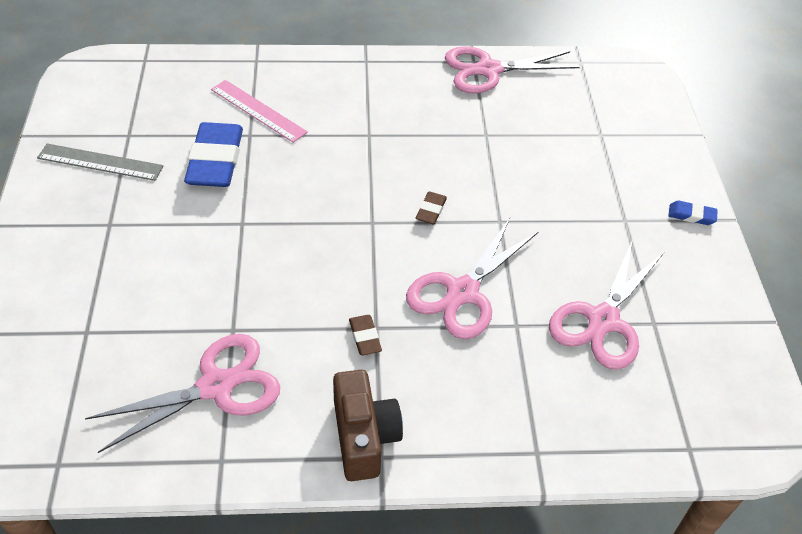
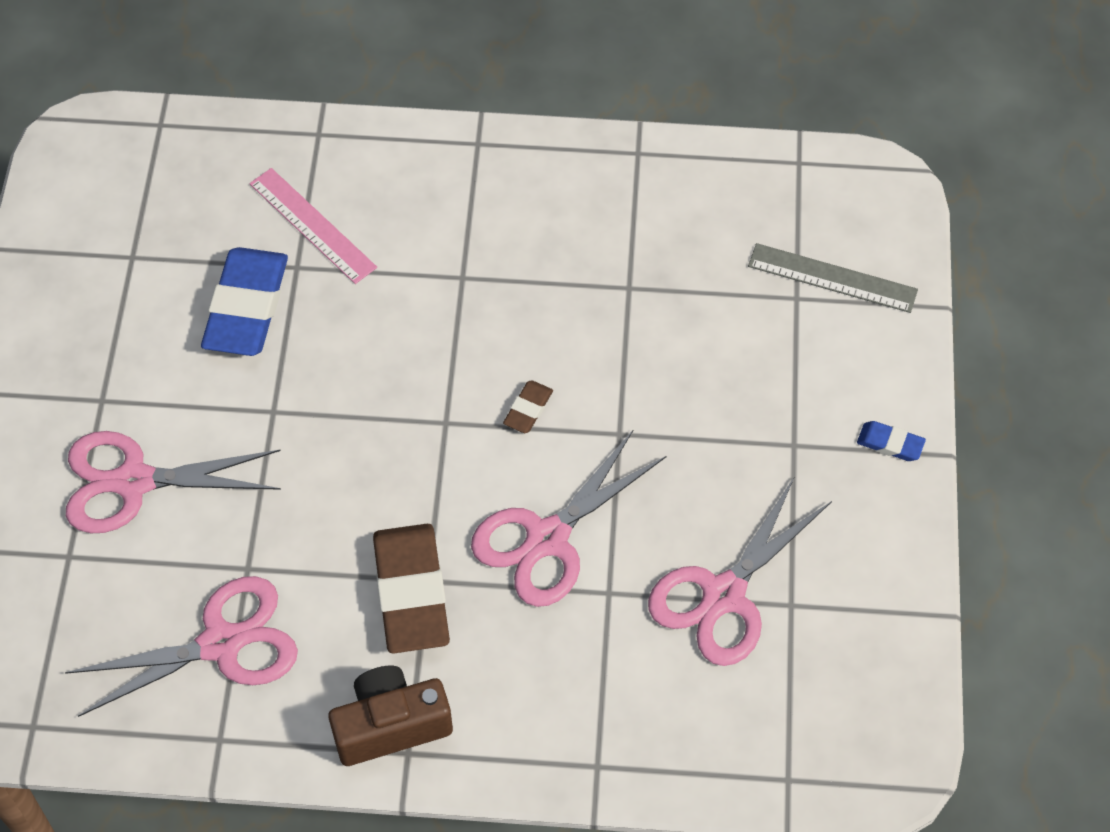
camera: 10 degrees right, 10 degrees up
grey ruler [37,144,163,181] -> grey ruler moved to [748,243,918,313]
brown camera [333,370,403,481] -> brown camera turned 105 degrees counterclockwise [328,666,453,766]
brown eraser [349,315,382,356] -> brown eraser [373,524,450,653], size x2.21
pink scissors [445,46,580,93] -> pink scissors moved to [66,431,281,533]

